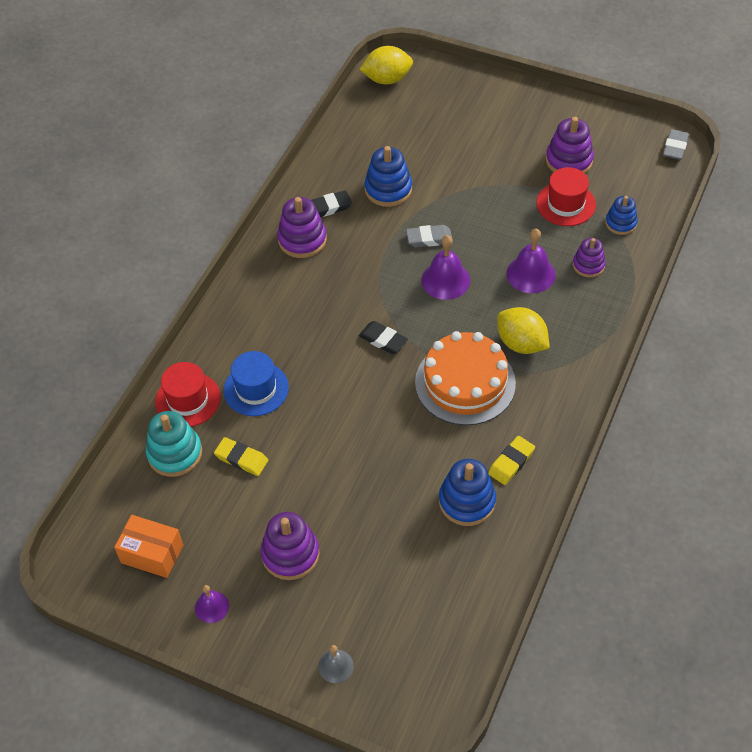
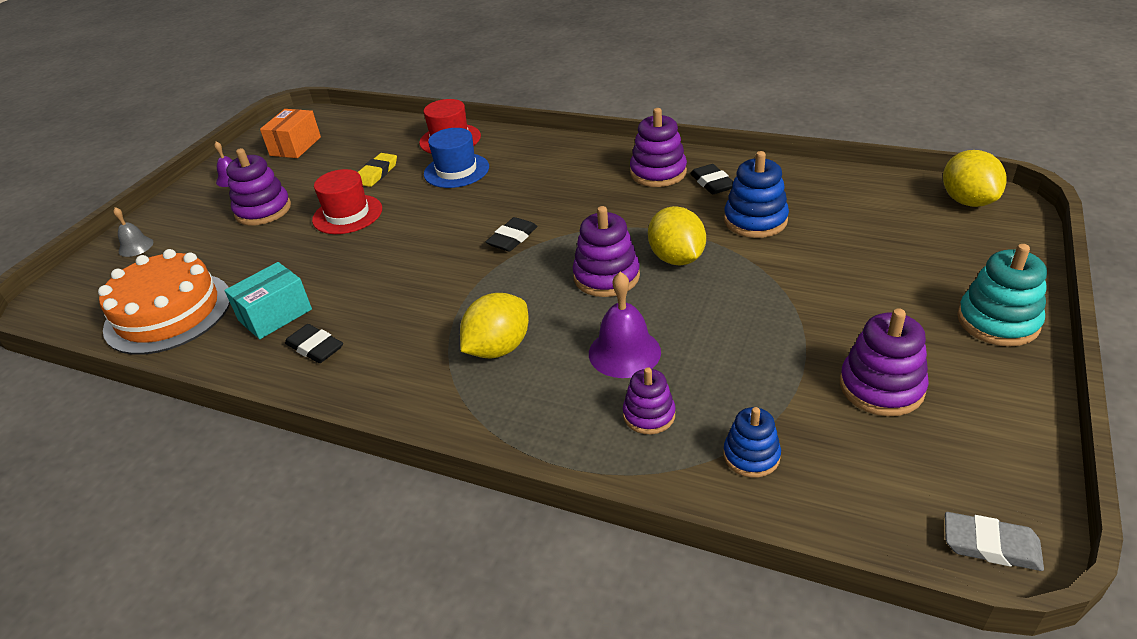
camera: 90 degrees right, 15 degrees down
turquoise stacking toy [146,411,202,477] -> turquoise stacking toy moved to [957,244,1047,346]
grey eraser [406,225,453,247] -> yellow lemon [648,206,706,266]
orange cake [415,331,516,425] -> orange cake moved to [98,249,230,355]
purple bell [421,235,470,300] -> purple stacking toy [573,206,640,297]
blue stacking toy [439,459,496,526] -> turquoise box [224,262,312,339]
yellow eraser [488,436,535,485] -> black eraser [285,324,343,363]
red hat [536,167,596,226] -> red hat moved to [312,169,382,234]

